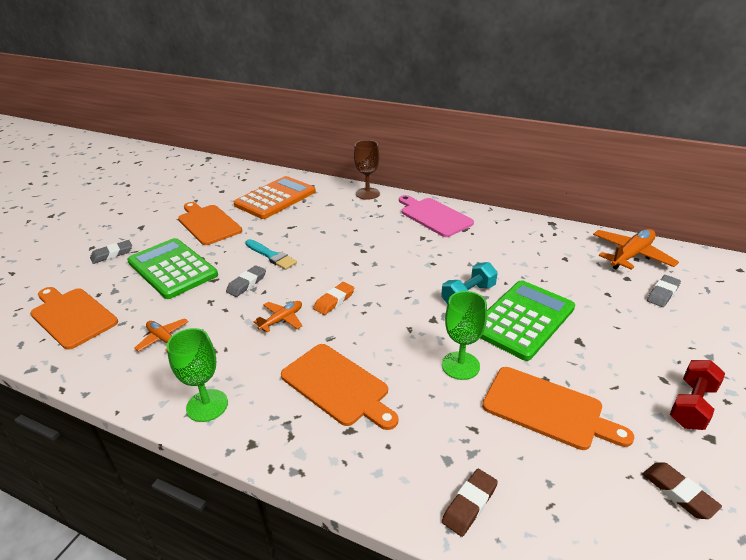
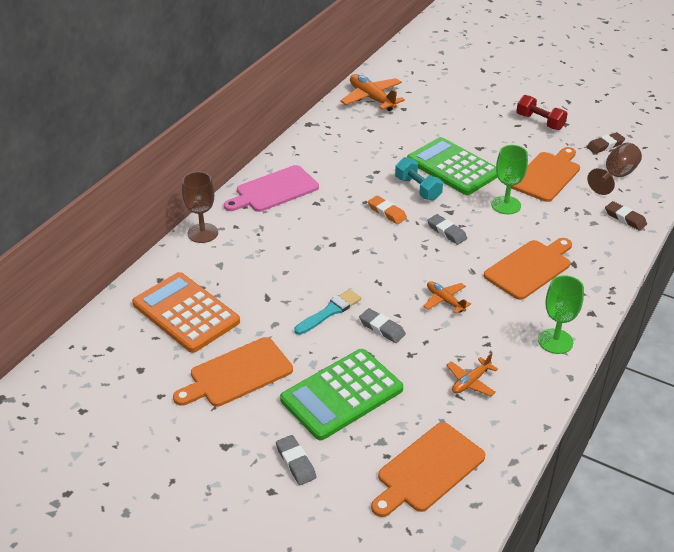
camera: 85 degrees left, 5 degrees up
orange eraser [313,282,354,315] -> orange eraser moved to [368,196,407,224]
grey eraser [647,275,681,307] -> grey eraser moved to [427,214,467,245]
none -> brown goblet [587,143,642,195]

